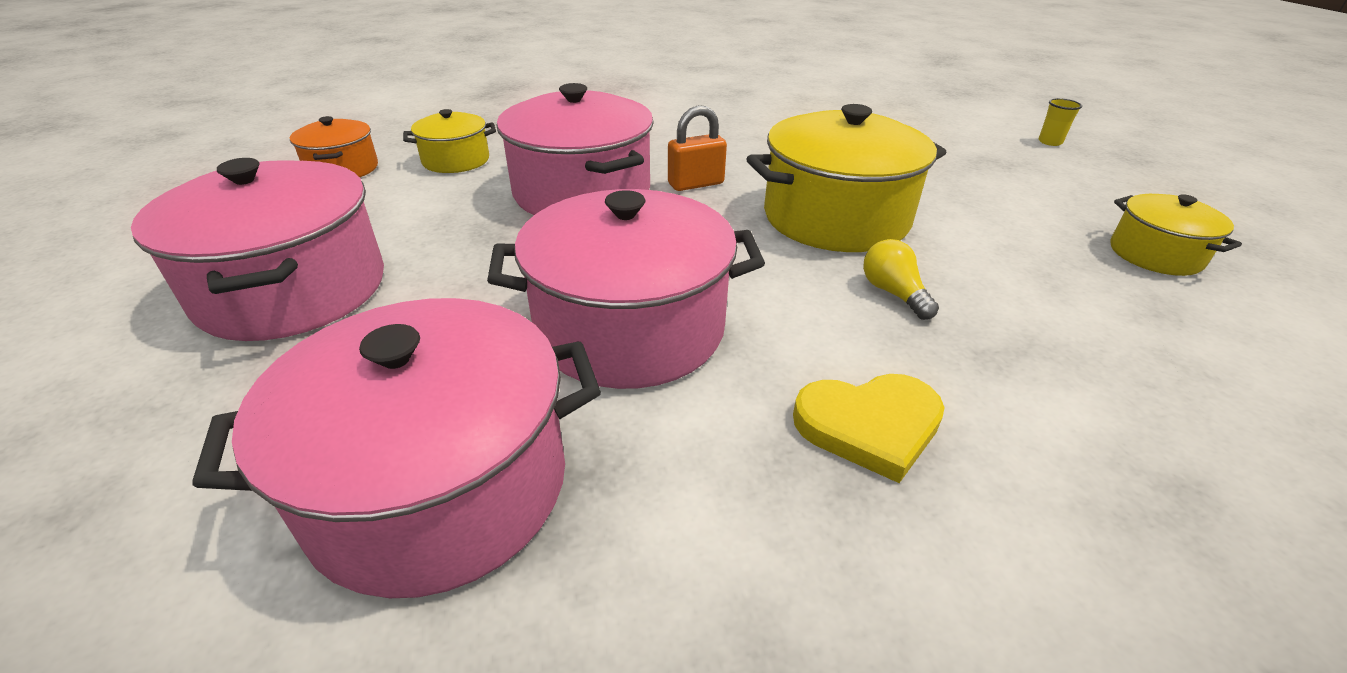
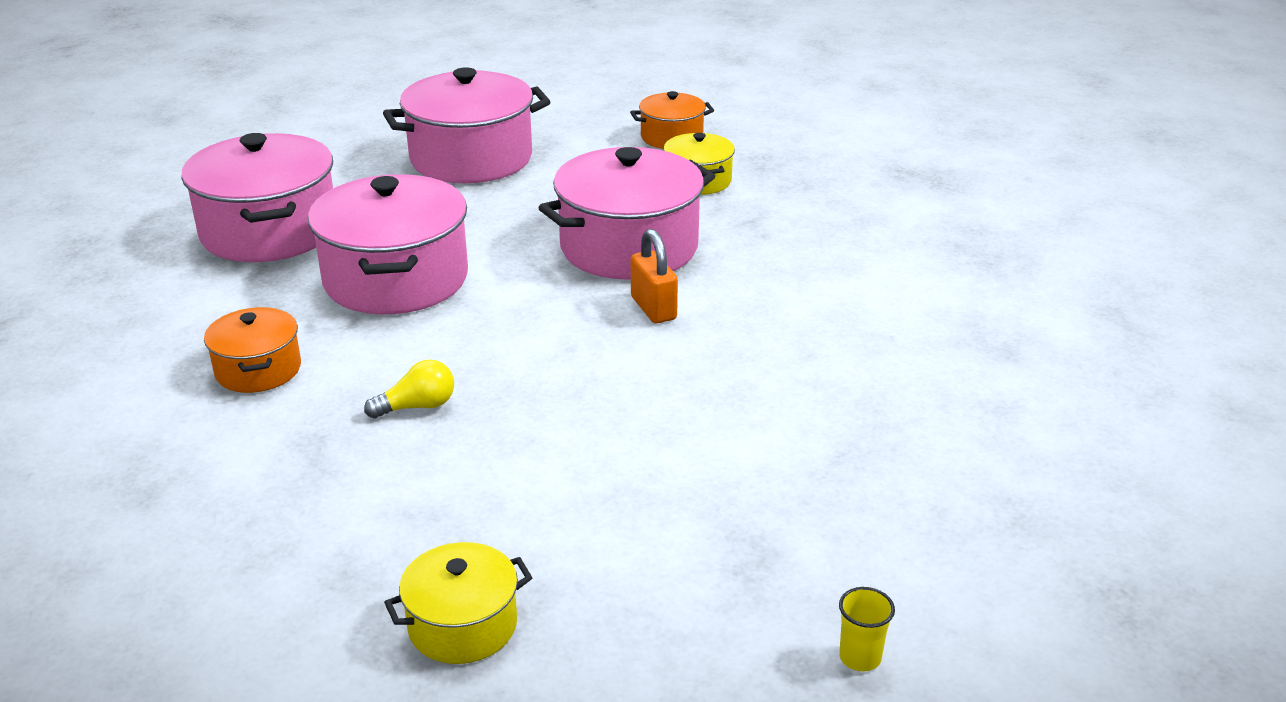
camera: 90 degrees right, 5 degrees down
yellow pot [747,104,946,252] -> none
yellow heart [793,374,945,483] -> orange pot [204,307,301,393]

